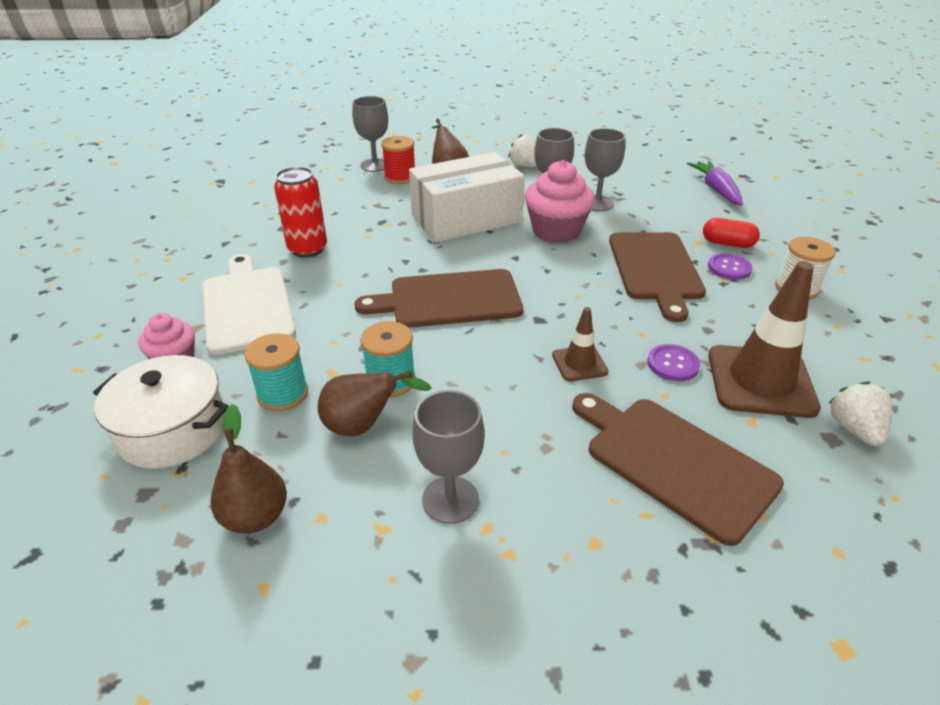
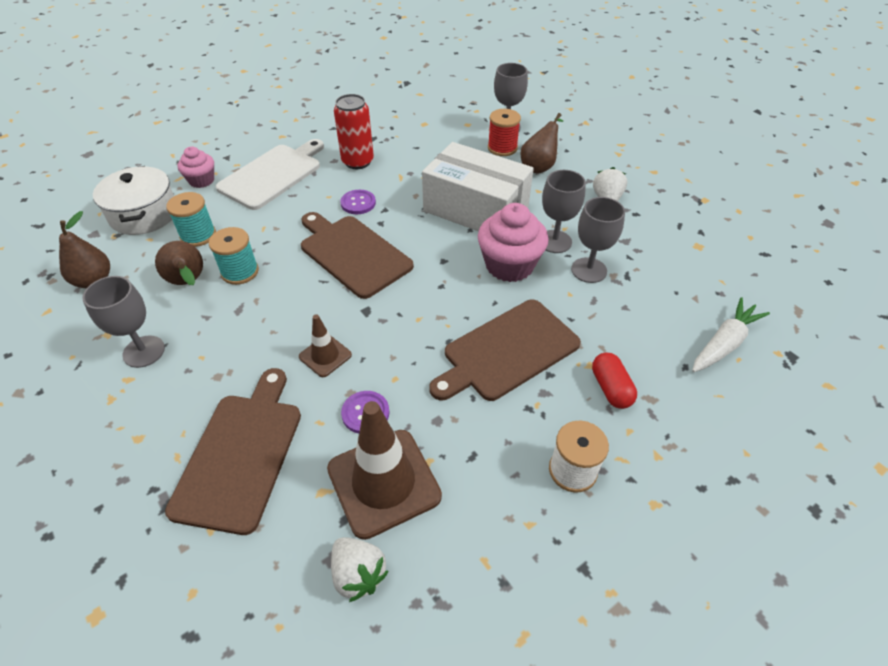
camera: 55 degrees right, 10 degrees up
purple carrot [687,161,743,205] -> white carrot [692,297,770,372]
purple button [708,253,753,280] -> purple button moved to [340,190,376,214]
white strawberry [828,381,892,446] -> white strawberry turned 90 degrees clockwise [331,537,389,602]

